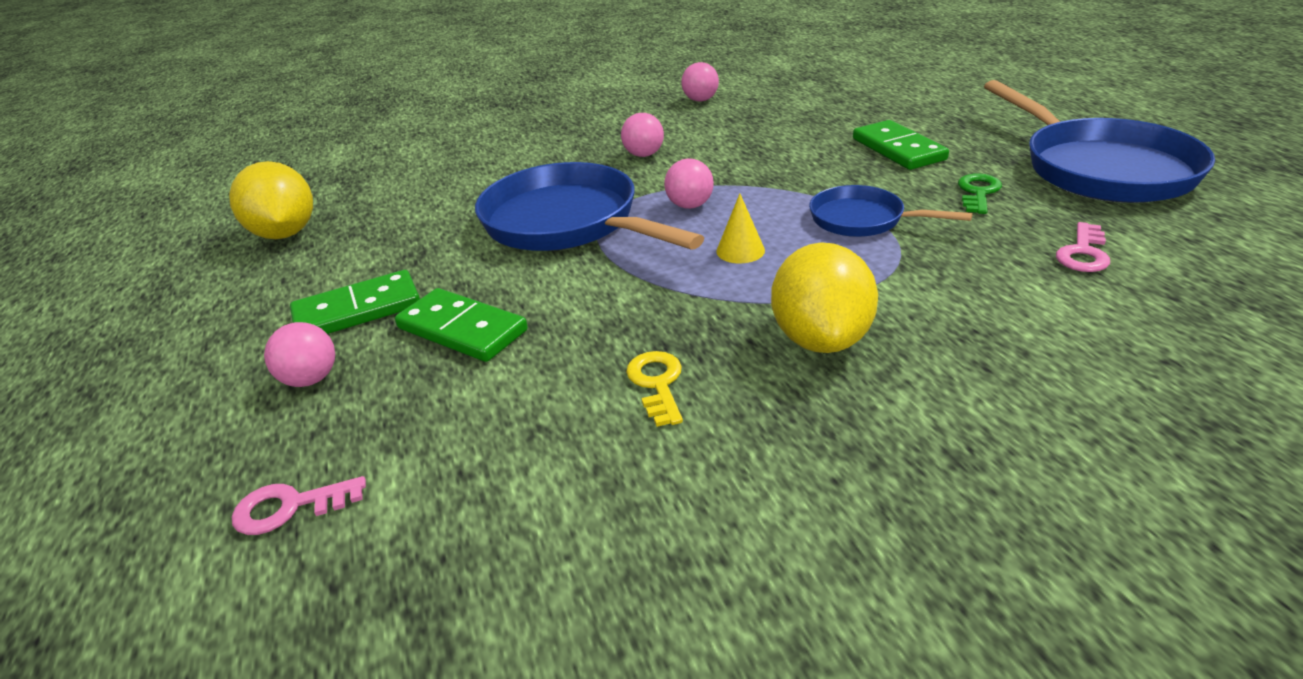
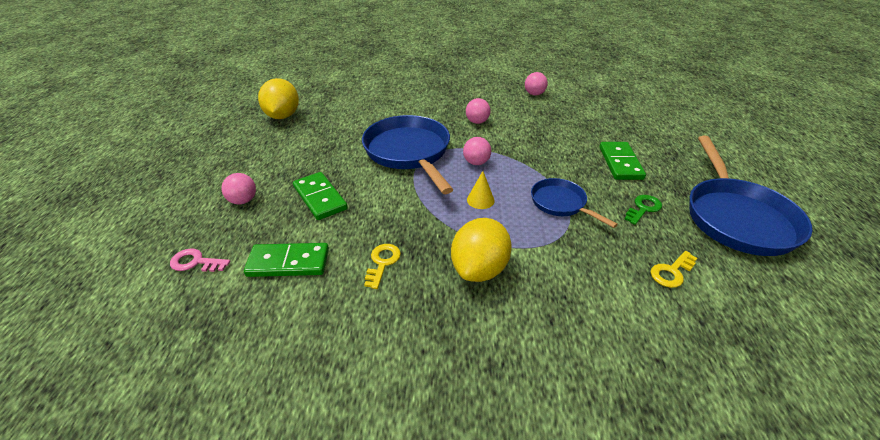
camera: 20 degrees right, 5 degrees up
green domino [290,270,420,334] -> green domino moved to [244,243,329,277]
pink key [1056,222,1110,272] -> yellow key [651,251,697,288]

